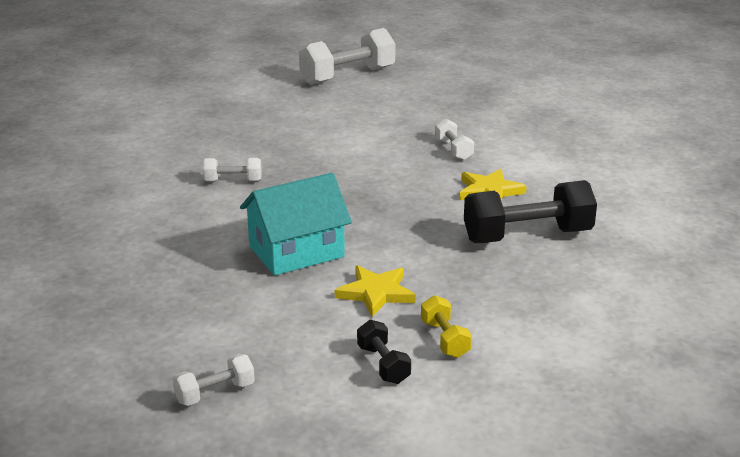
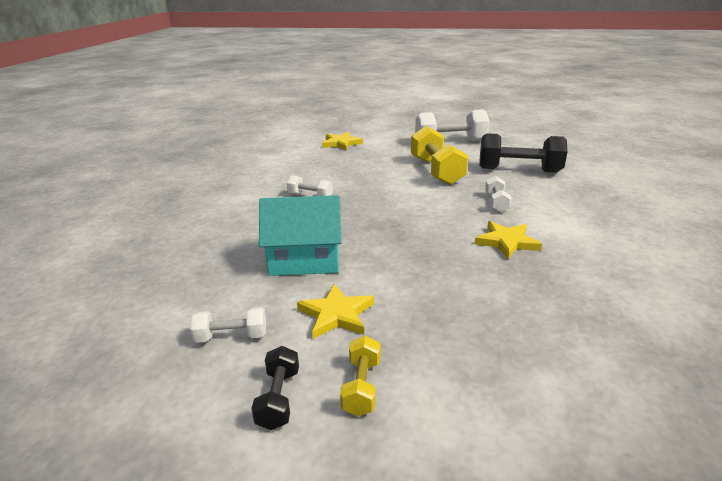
camera: 25 degrees right, 0 degrees up
white dumbbell [173,354,255,406] -> white dumbbell moved to [190,307,266,343]
black dumbbell [464,180,597,243] -> black dumbbell moved to [479,133,568,172]
none -> yellow star [322,132,363,151]
none -> yellow dumbbell [411,126,468,185]

